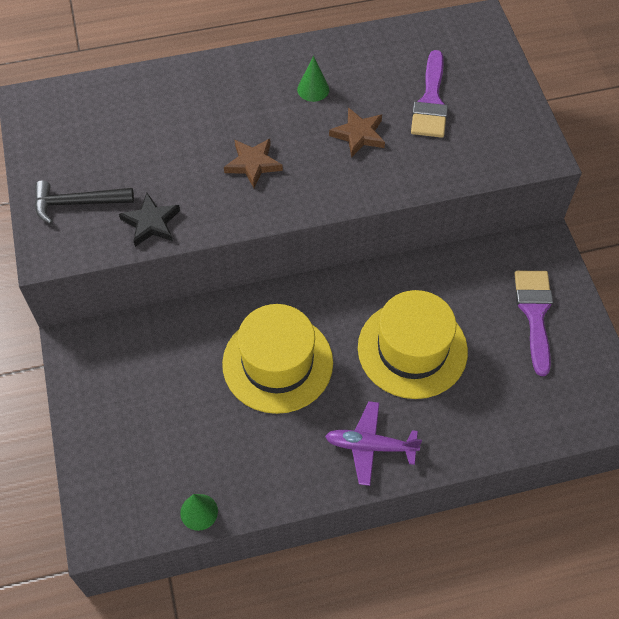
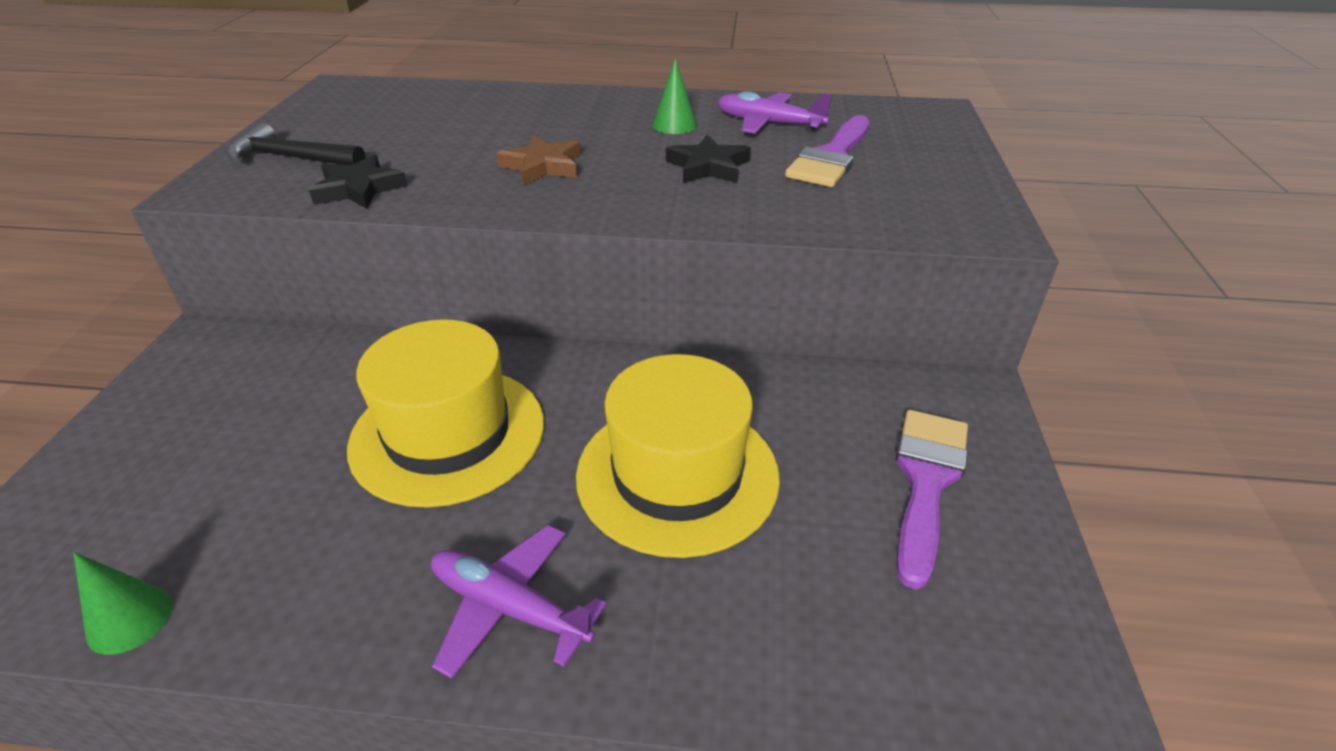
camera: 20 degrees right, 20 degrees down
brown star [329,107,385,158] -> black star [666,135,751,183]
none -> purple plane [717,91,832,134]

